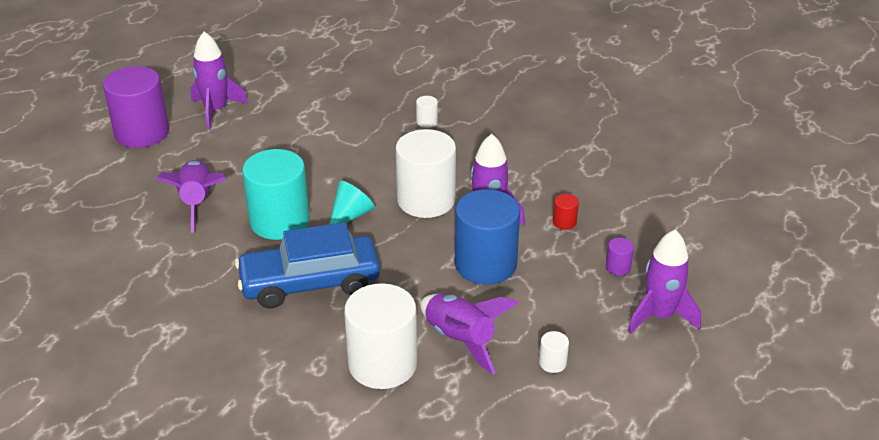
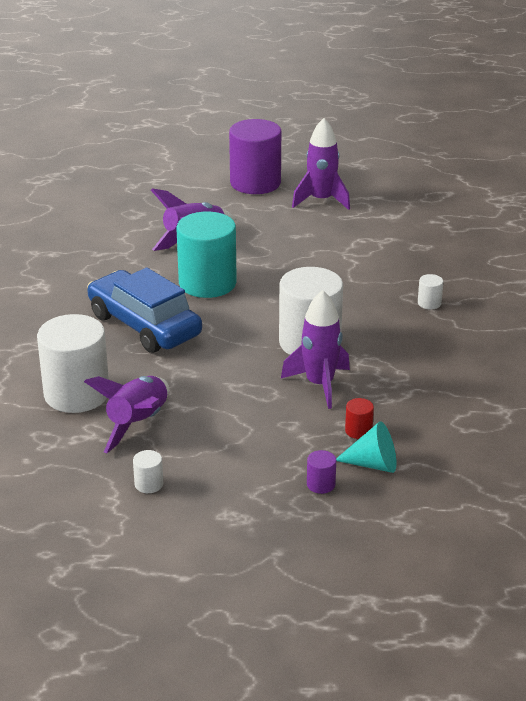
camera: 60 degrees right, 5 degrees down
turquoise cone [330,181,375,224] -> turquoise cone moved to [336,421,396,473]
blue cylinder [455,189,520,285] -> none
purple rocket [628,229,701,334] -> none

